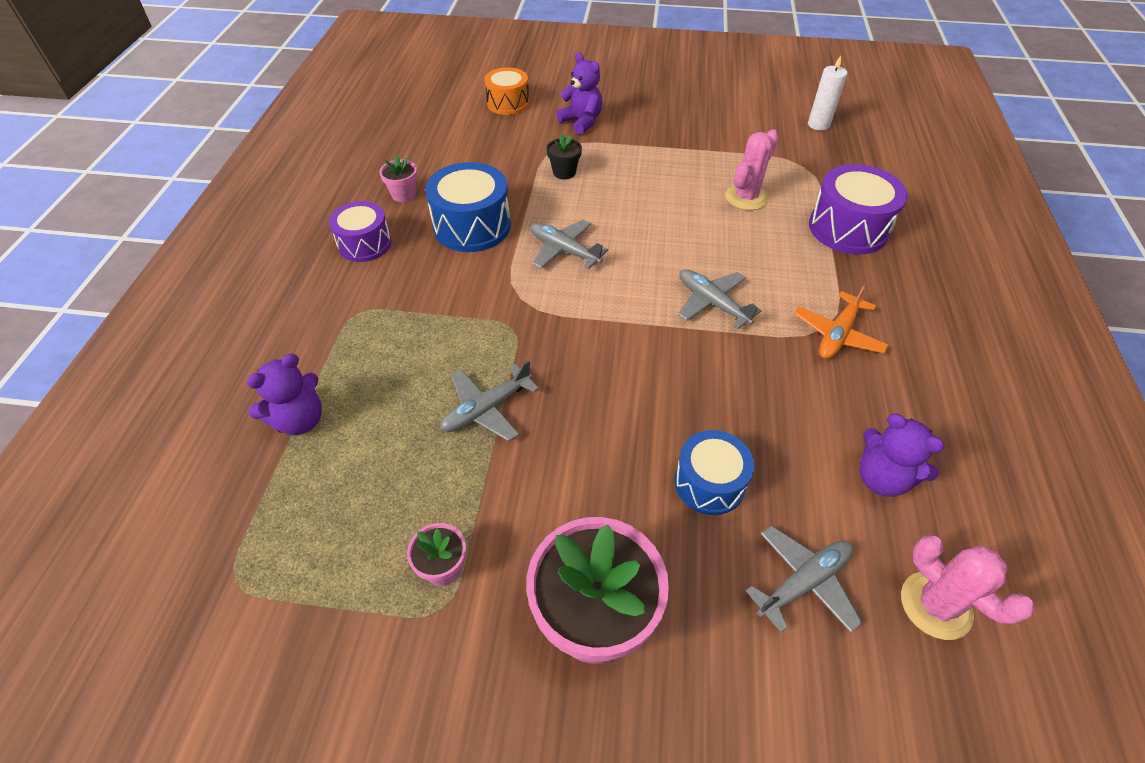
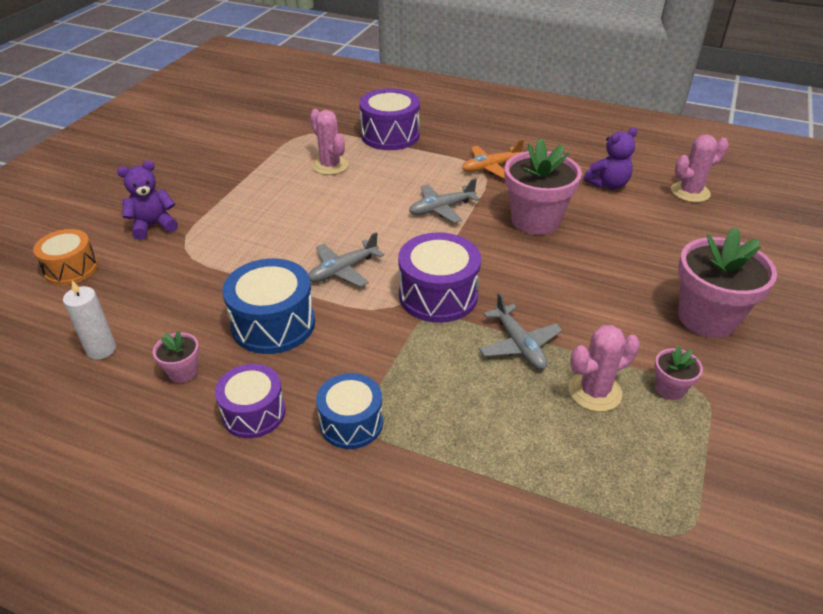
camera: 75 degrees left, 10 degrees down
purple teddy bear [247,354,322,435] -> none
black flower pot [547,133,582,179] -> none
blue drum [674,430,754,515] -> blue drum moved to [316,373,383,449]
grey plane [745,525,862,633] -> none
orange plane [794,282,889,359] -> orange plane turned 105 degrees clockwise [462,140,524,179]
white candle [808,56,847,131] -> white candle moved to [63,280,116,360]
none -> purple drum [398,232,481,323]
none -> pink flower pot [505,138,582,235]
none -> pink cactus [568,325,640,412]

